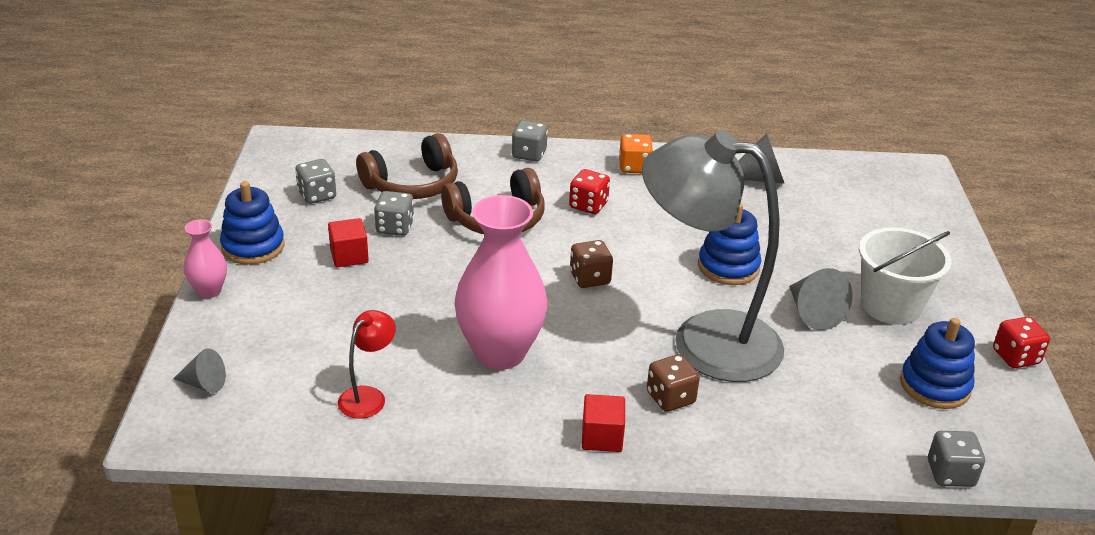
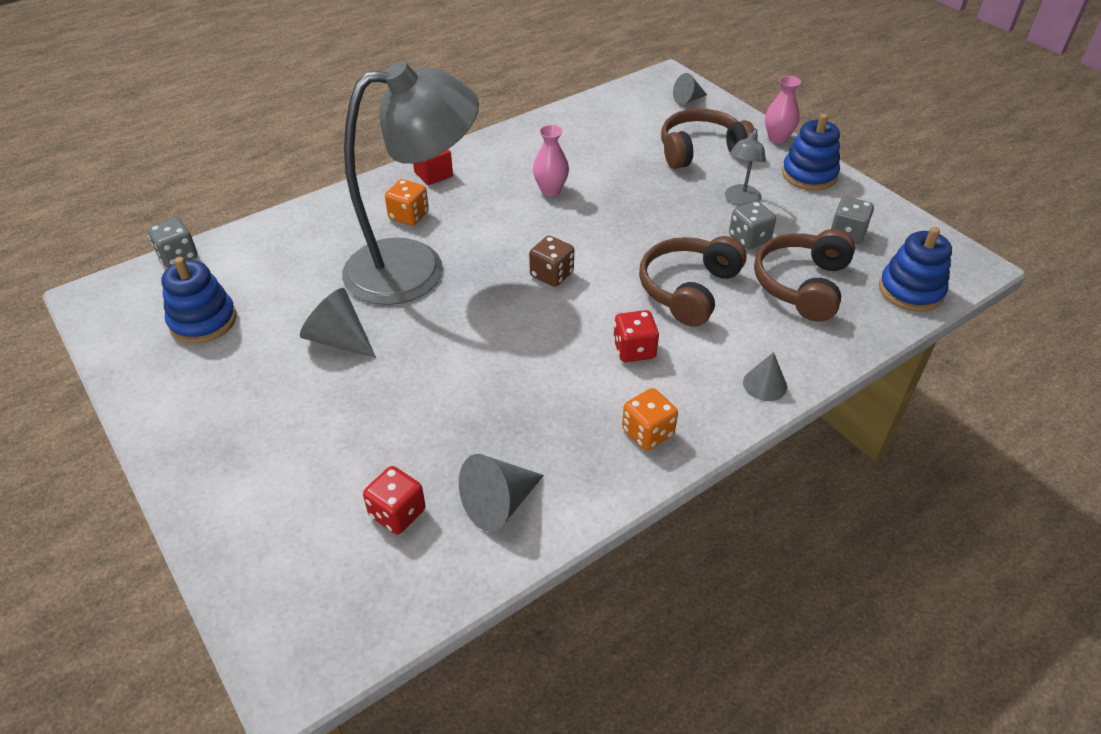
camera: 145 degrees right, 10 degrees up
red cube [328,218,369,267] -> grey lamp [725,128,766,206]
red lamp [338,310,396,419] -> none
pink vase [454,195,547,370] -> pink vase [533,125,569,196], size x0.48
grey dice [512,120,548,162] -> grey cone [743,352,787,401]
brown dice [647,354,700,412] -> orange dice [385,179,429,226]
blue stacking toy [698,203,761,285] -> blue stacking toy moved to [879,227,952,312]
white bucket [859,227,952,325] -> none
red dice [993,317,1050,368] -> red dice moved to [363,466,426,534]
none -> brown headphones [661,108,755,169]

